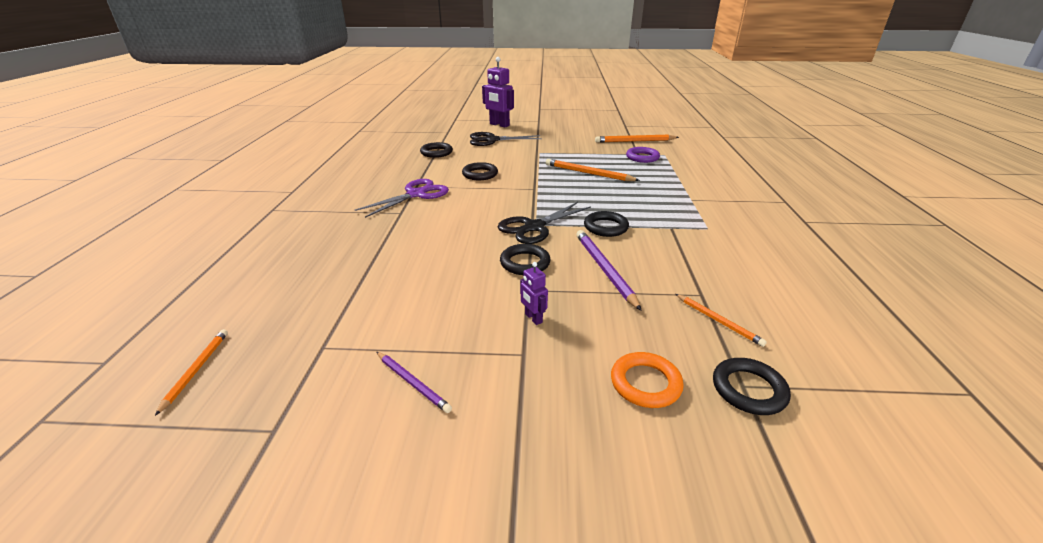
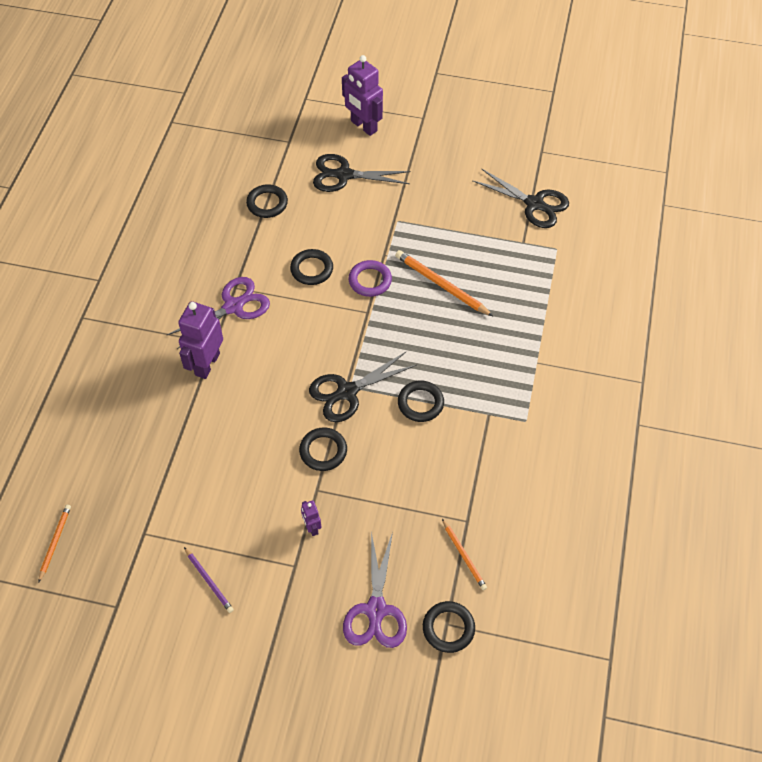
camera: 10 degrees right, 25 degrees up
purple pencil [576,230,642,311] -> none
orange pencil [595,135,679,142] -> black scissors [472,169,569,228]
orange ring [611,352,684,408] -> purple scissors [343,532,407,648]
purple ring [626,147,660,163] -> purple ring moved to [348,260,392,297]
none -> purple robot [178,301,223,379]

